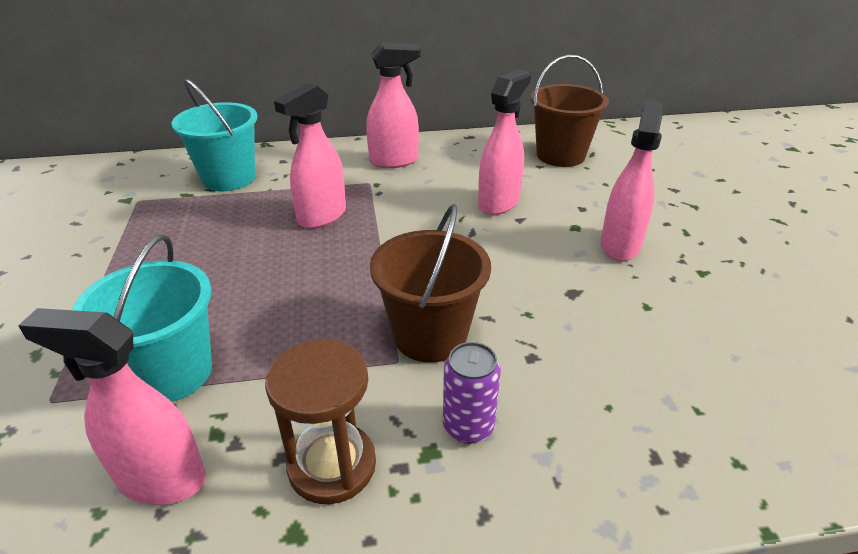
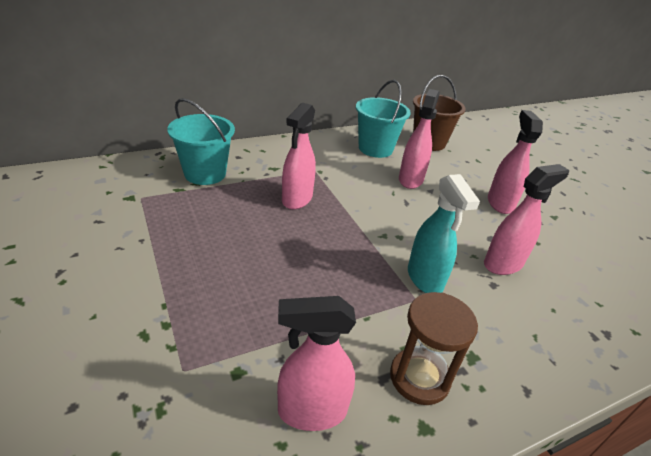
camera: 20 degrees left, 0 degrees up
turquoise bucket [72,234,212,402] -> turquoise bucket moved to [356,80,411,158]
pink spray bottle [366,42,420,168] -> pink spray bottle moved to [484,164,569,275]
brown bucket [370,204,491,363] -> turquoise spray bottle [408,174,480,293]
purple can [443,342,501,443] -> none

